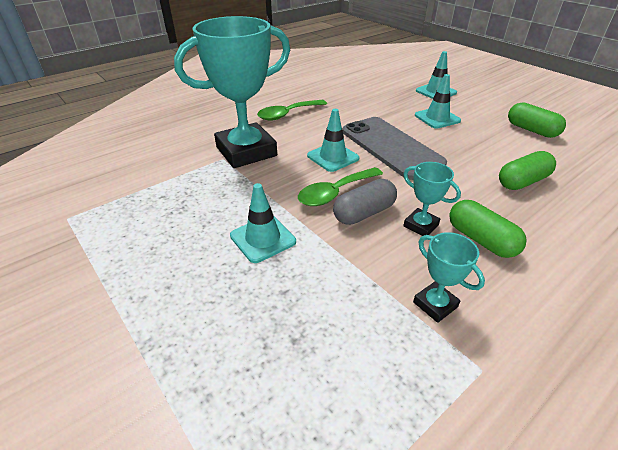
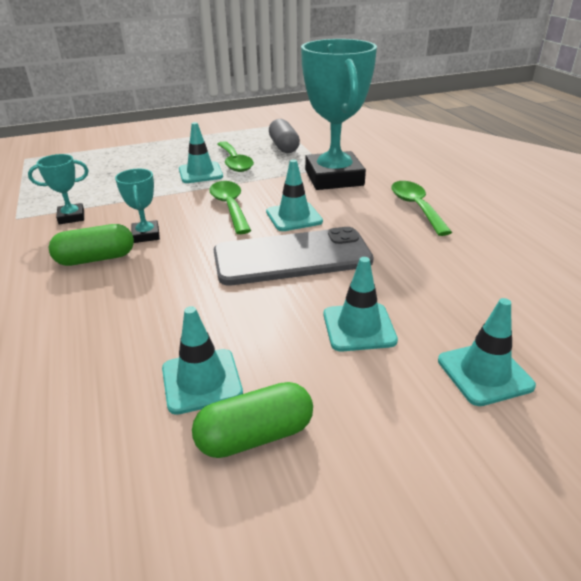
camera: 110 degrees right, 5 degrees down
grey capsule [333,179,397,225] -> grey capsule moved to [269,119,300,153]
turquoise trophy [403,162,461,236] -> turquoise trophy turned 75 degrees counterclockwise [115,169,160,243]
green capsule [499,151,556,190] -> none
none -> turquoise traffic cone [162,306,243,415]
none -> green spoon [217,141,254,172]

